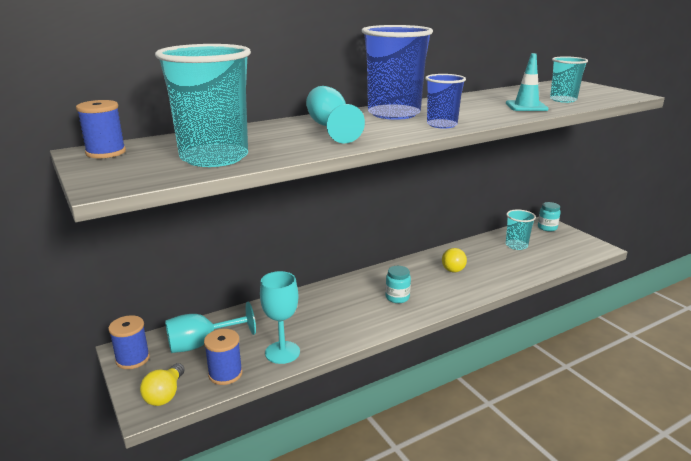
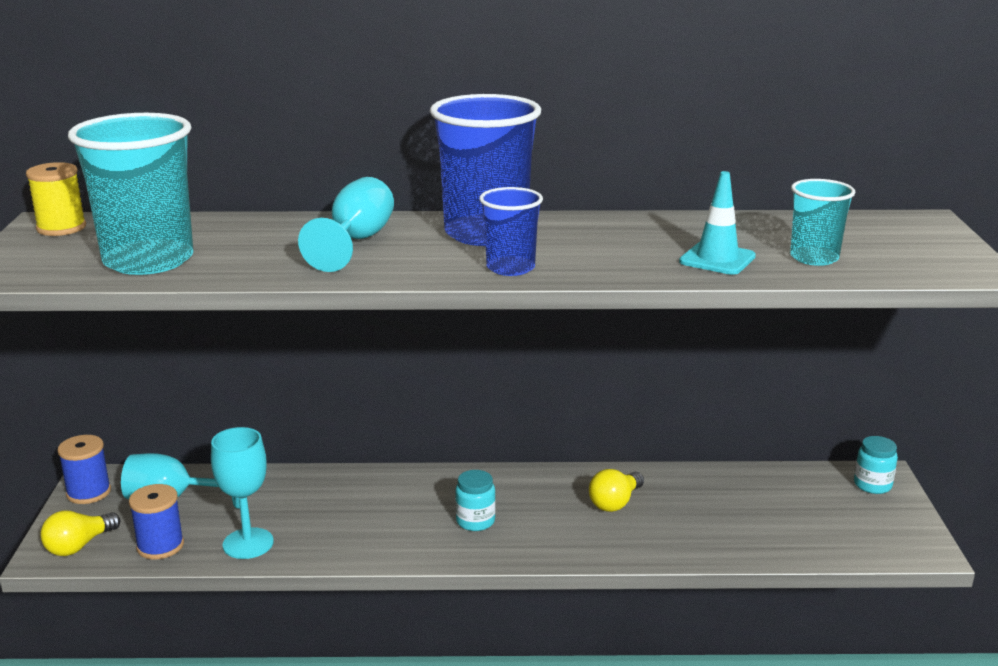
camera: 30 degrees right, 0 degrees up
blue spool [76,100,126,158] -> yellow spool [26,162,86,236]
turquoise cup [506,210,536,250] -> none

